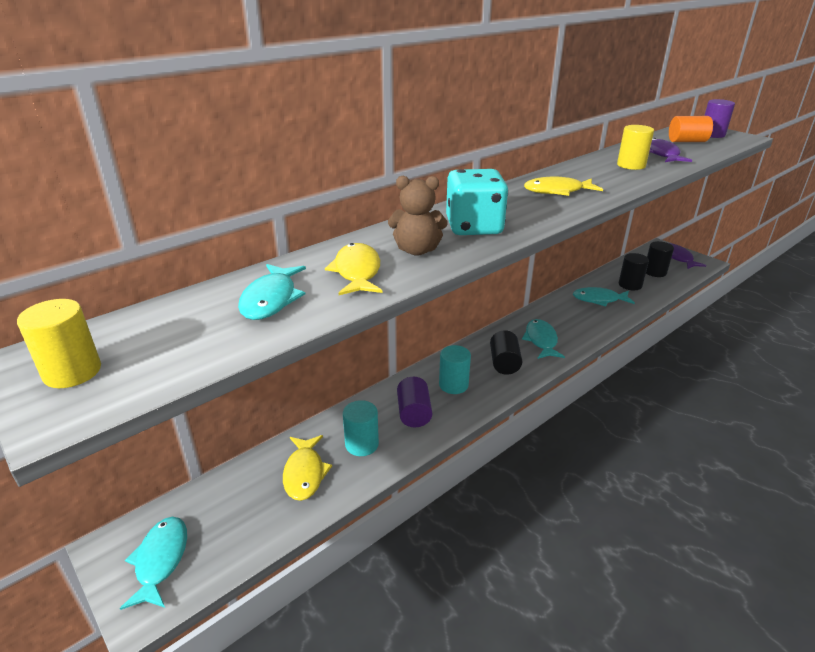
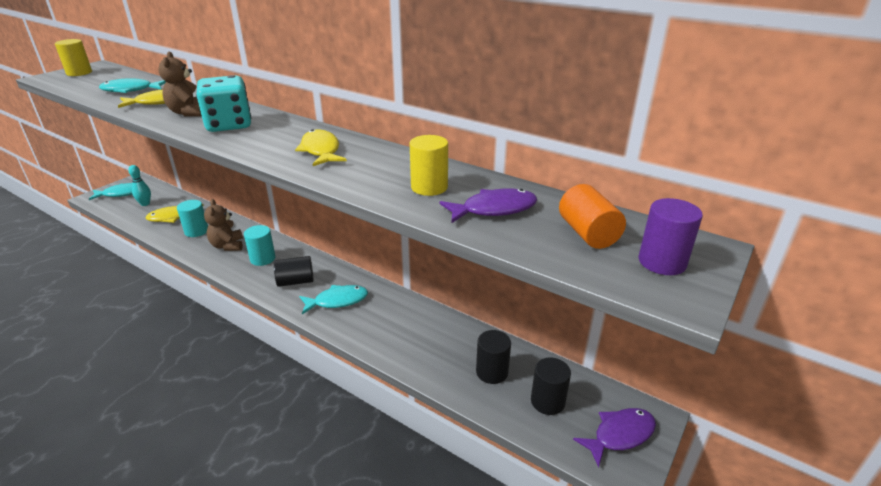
camera: 75 degrees right, 0 degrees up
purple cylinder [397,377,432,428] -> brown teddy bear [204,199,243,251]
turquoise fish [573,287,635,307] -> none
none -> turquoise bowling pin [128,165,151,206]

